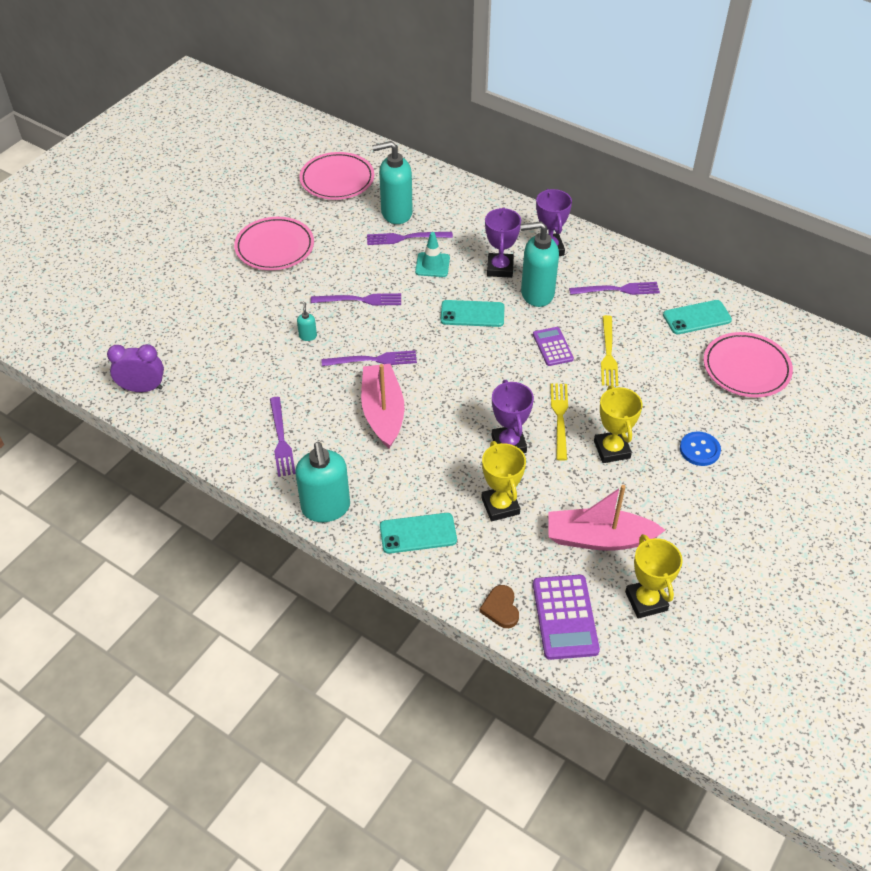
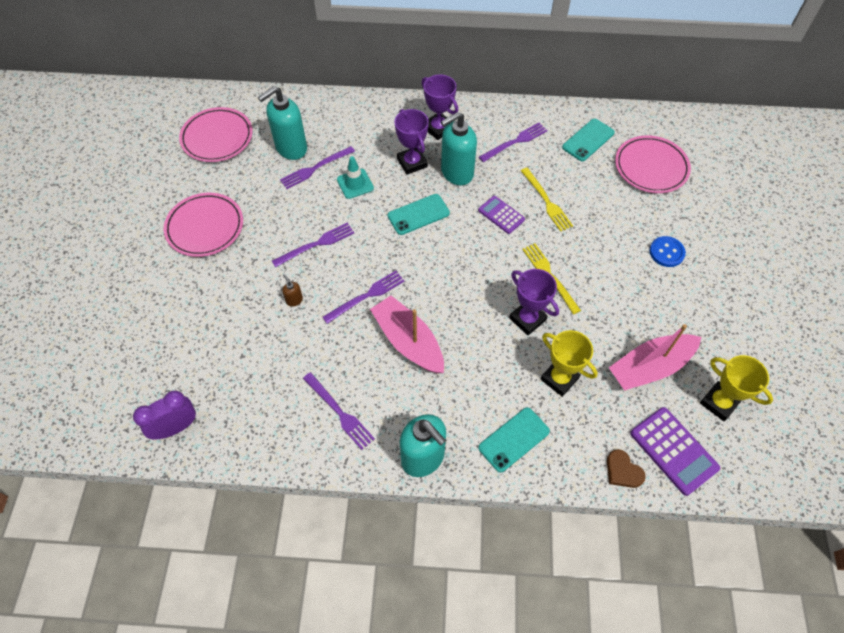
camera: 30 degrees left, 10 degrees up
turquoise soap dispenser [297,302,317,341] -> brown soap dispenser [282,274,303,307]
yellow trophy [594,385,643,463] -> none

